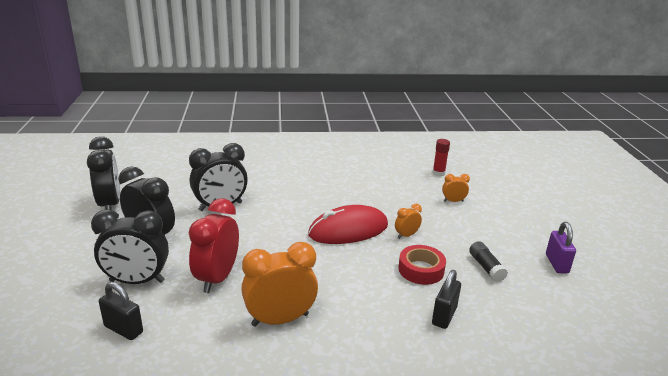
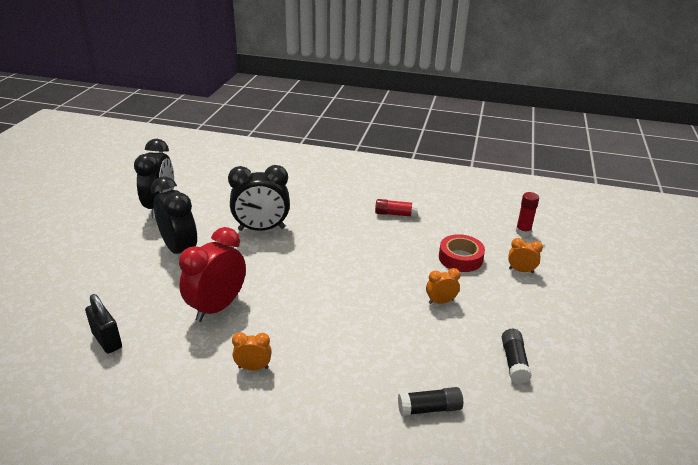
camera: 20 degrees right, 5 degrees up
black clock [91,209,169,284] -> none
orange clock [241,242,318,327] -> orange clock [232,332,272,370], size x0.49
red mouse [308,205,388,244] -> none
red tape [398,245,446,285] -> red tape moved to [439,234,485,272]
black padlock [432,270,461,329] -> black glue stick [398,387,463,416]
purple padlock [546,222,576,273] -> none
none -> red glue stick [375,199,418,217]

